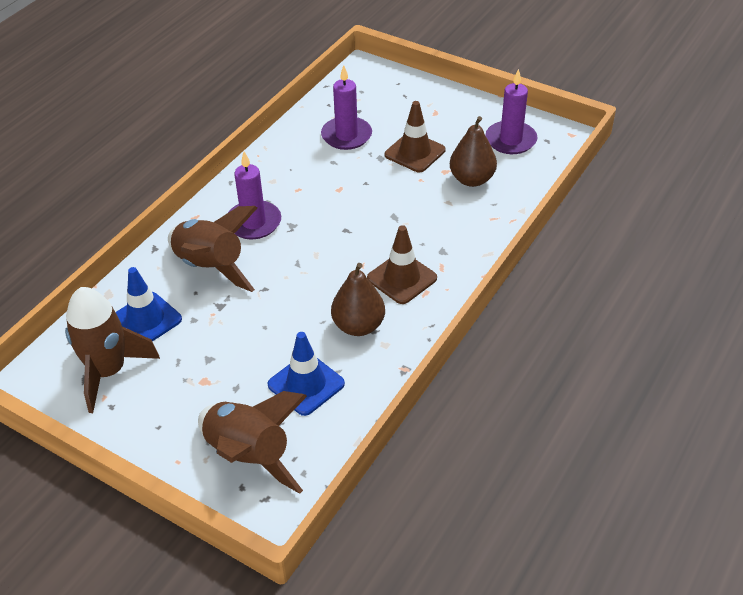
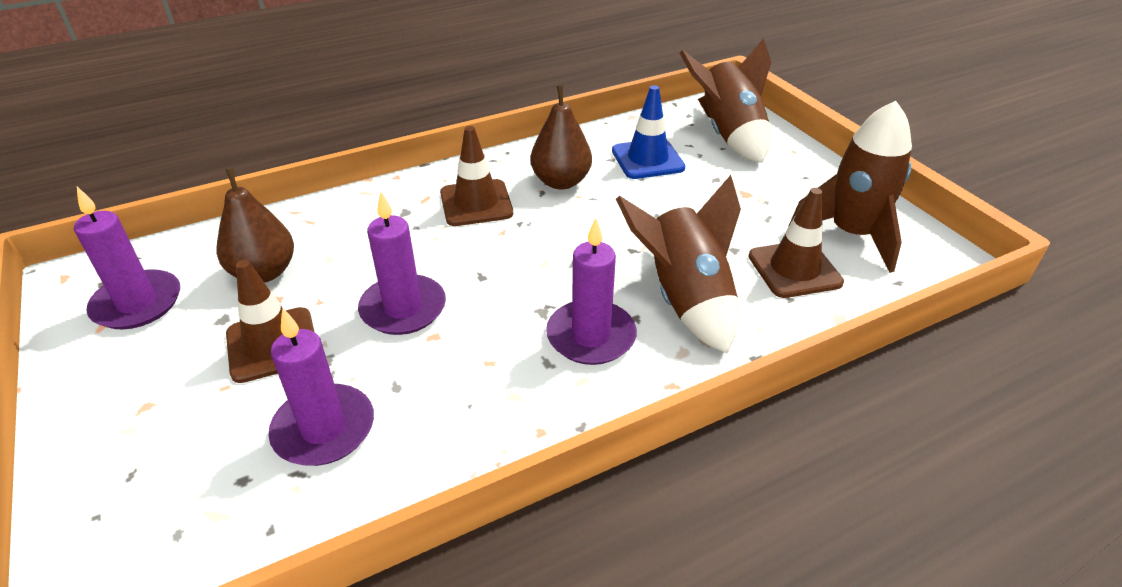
camera: 150 degrees left, 5 degrees down
blue traffic cone [116,267,182,342] -> brown traffic cone [748,188,844,298]
none -> purple candle [358,192,446,335]

